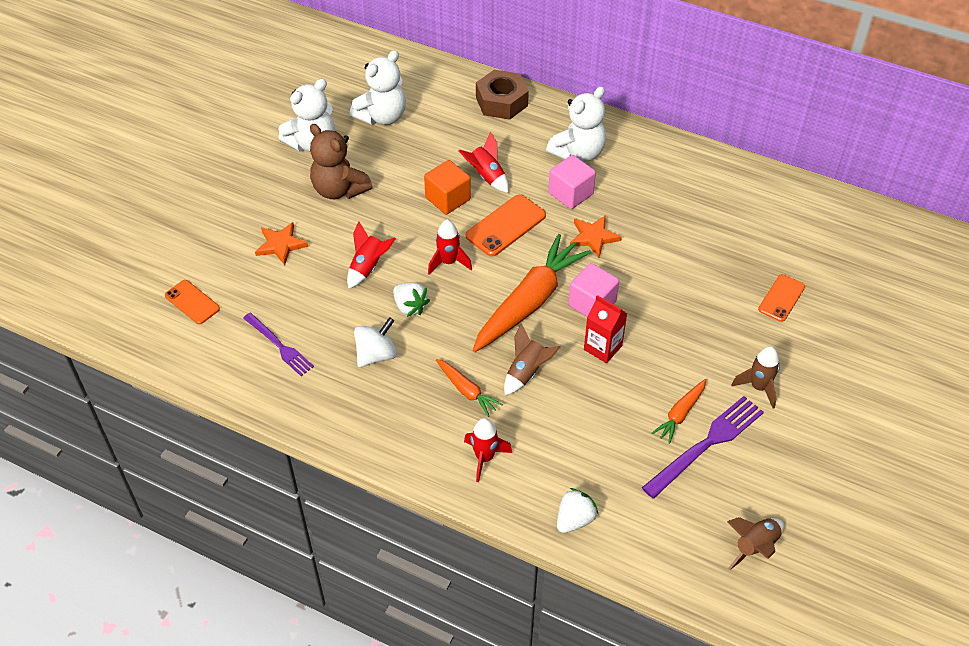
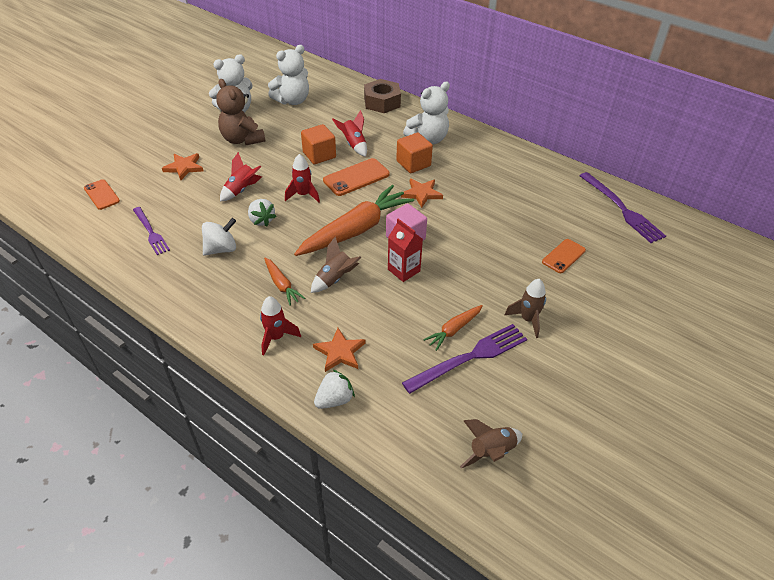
camera: 10 degrees right, 5 degrees down
pink cube [548,155,596,209] -> orange cube [396,133,433,173]
none -> orange star [313,328,365,372]
none -> purple fork [580,172,666,243]

